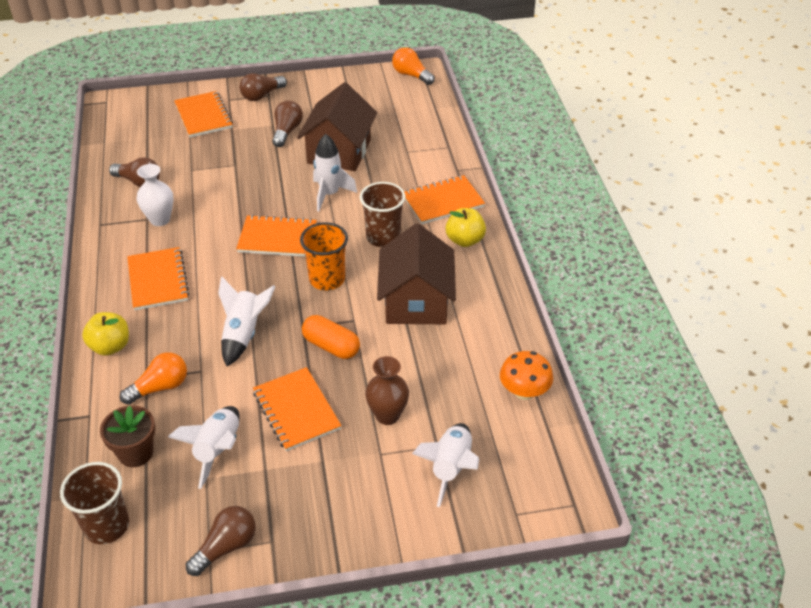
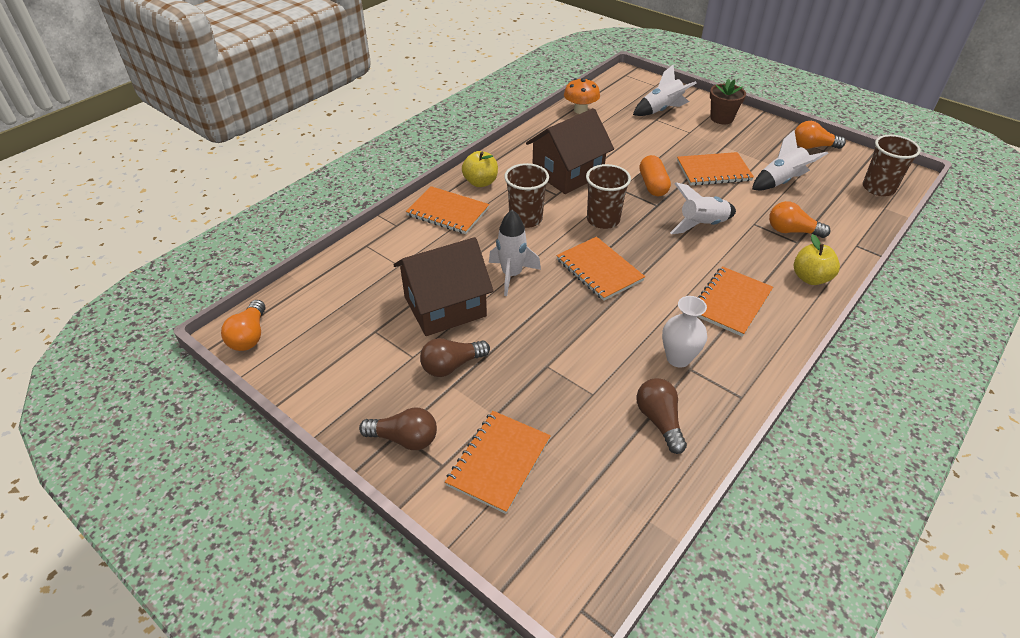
camera: 130 degrees left, 0 degrees up
brown flower pot [100,405,155,467] -> brown flower pot moved to [710,79,746,124]
brown light bulb [186,506,256,576] -> orange light bulb [795,121,846,149]
orange notebook [253,367,341,451] -> orange notebook turned 60 degrees clockwise [677,152,754,186]
orange cup [300,222,348,290] -> brown cup [586,164,631,229]
brown vase [365,356,409,425] -> none

